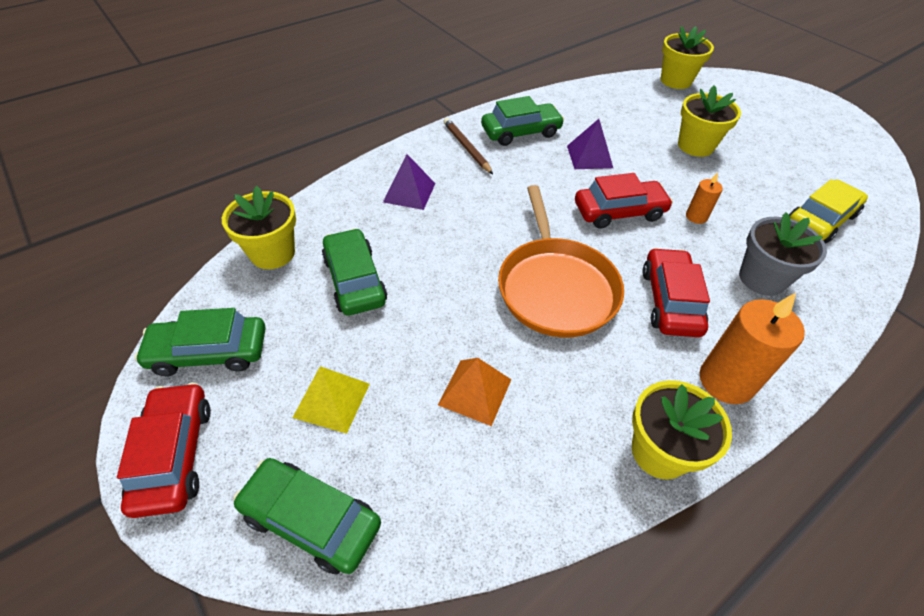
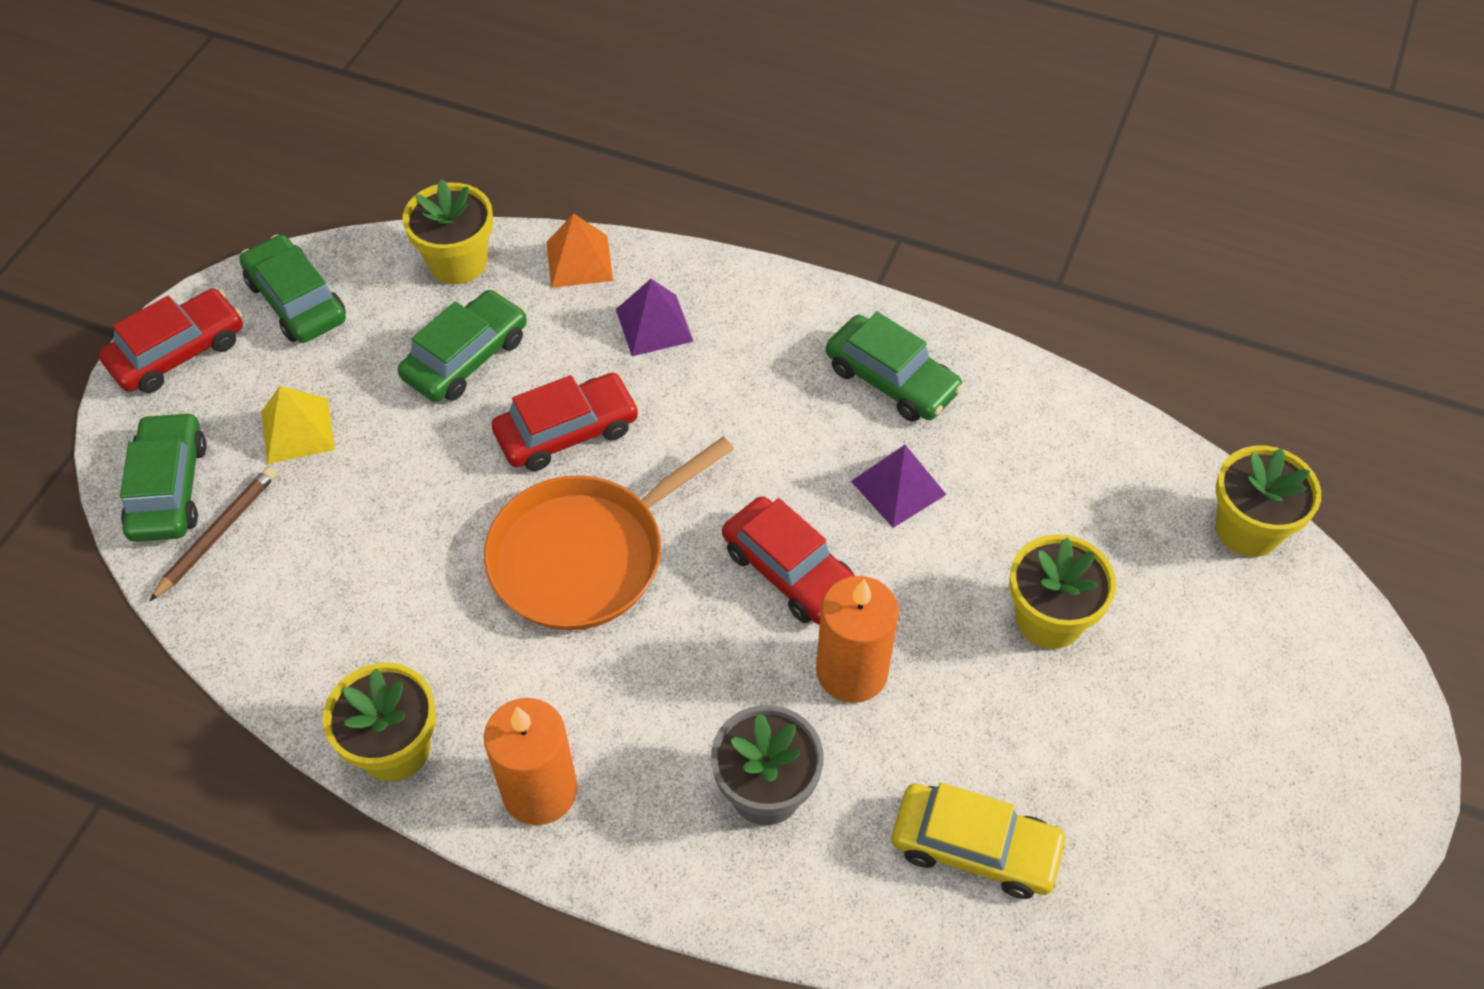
camera: 60 degrees right, 5 degrees up
orange pyramid [438,358,512,426] -> orange pyramid moved to [547,213,613,288]
brown pencil [443,118,493,174] -> brown pencil moved to [149,466,277,602]
red car [643,248,710,337] -> red car moved to [492,373,639,471]
orange candle [686,172,723,224] -> orange candle [816,576,899,703], size x1.96

